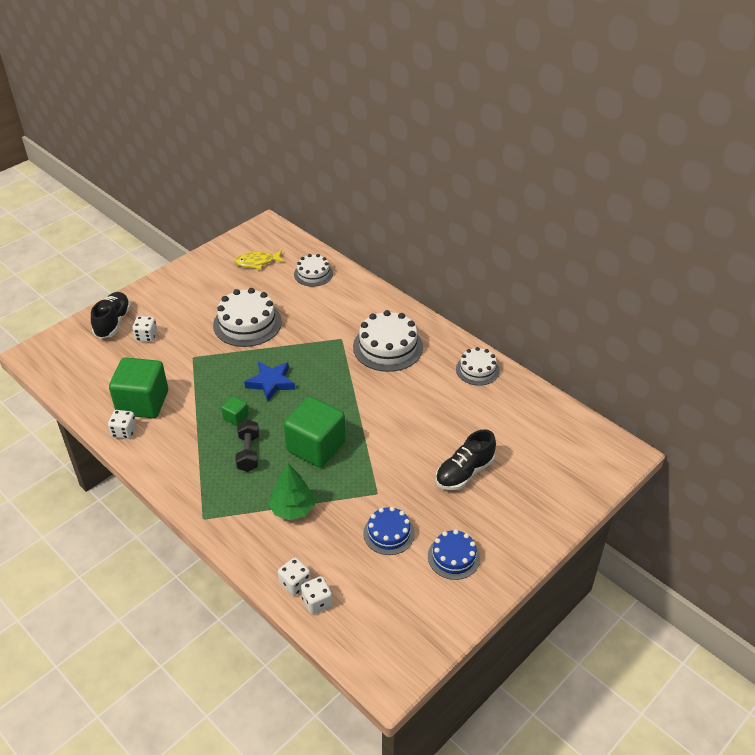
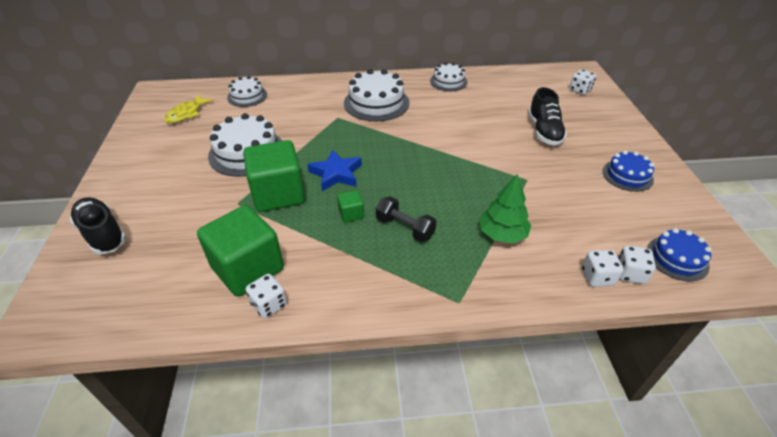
camera: 50 degrees left, 0 degrees up
white dice [132,316,157,342] -> white dice moved to [569,69,596,95]
green cube [284,397,346,467] -> green cube moved to [243,140,305,212]
blue cake [363,507,415,555] -> blue cake moved to [647,228,712,281]

